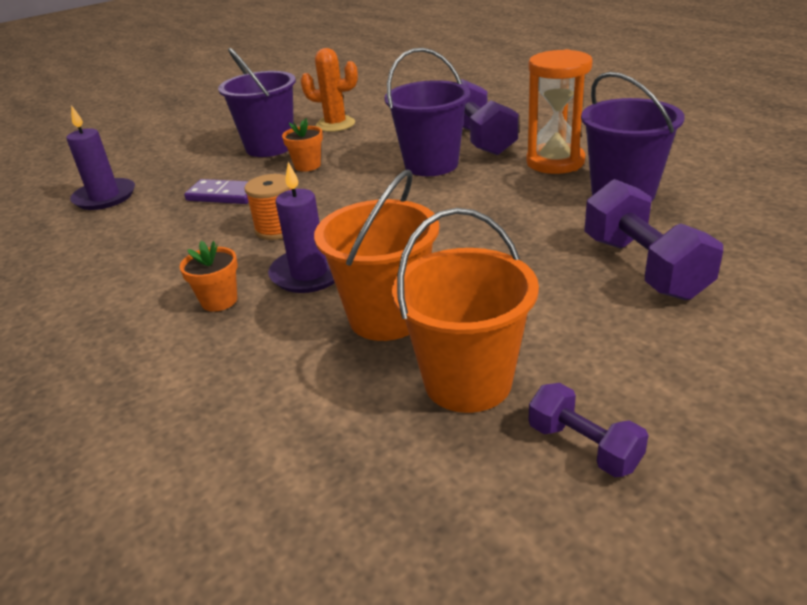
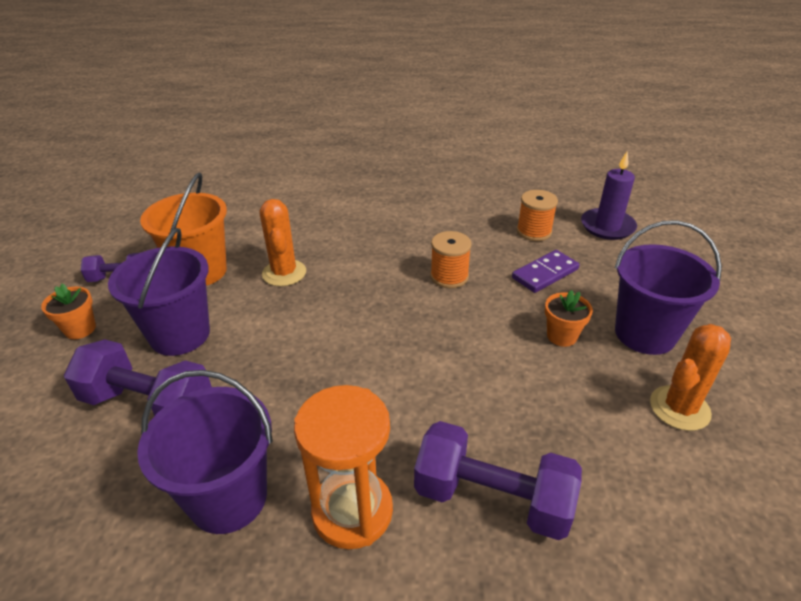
camera: 125 degrees right, 5 degrees up
orange flower pot [180,241,238,312] -> orange flower pot moved to [41,283,96,339]
purple candle [268,162,335,293] -> none
orange bucket [314,169,440,341] -> orange cactus [260,199,306,286]
purple bucket [384,48,470,176] -> purple bucket moved to [108,228,210,356]
none -> orange spool [517,190,558,241]

